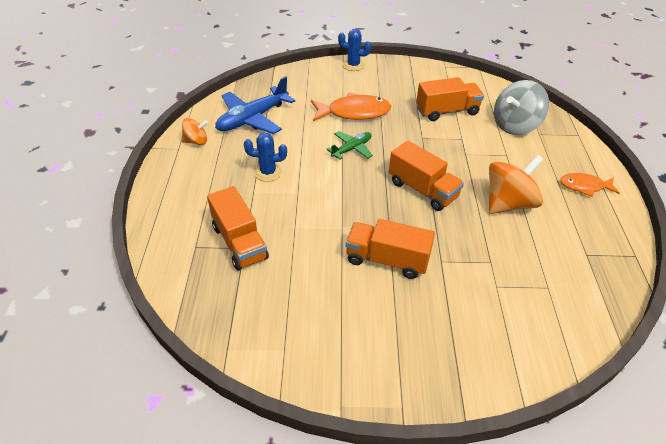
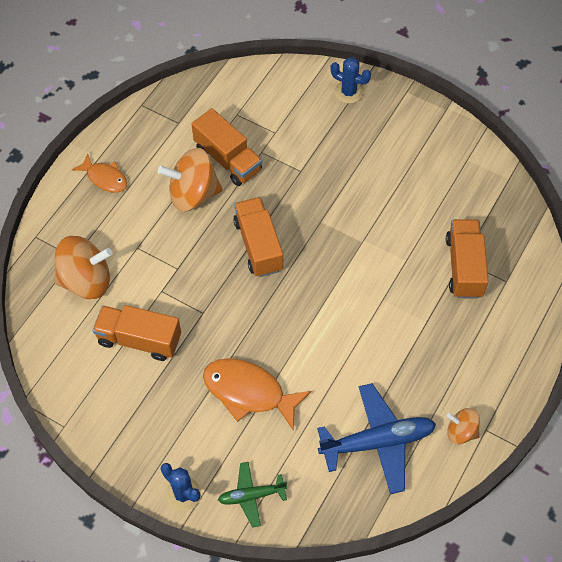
camera: 150 degrees left, 15 degrees up
blue cactus [244,132,287,182] -> blue cactus moved to [330,57,371,104]
green plane [326,131,373,160] -> green plane moved to [218,462,287,528]
orange truck [346,219,435,279] -> orange truck moved to [192,108,262,186]
grey spinning top [494,80,549,135] -> orange spinning top [55,236,113,299]

